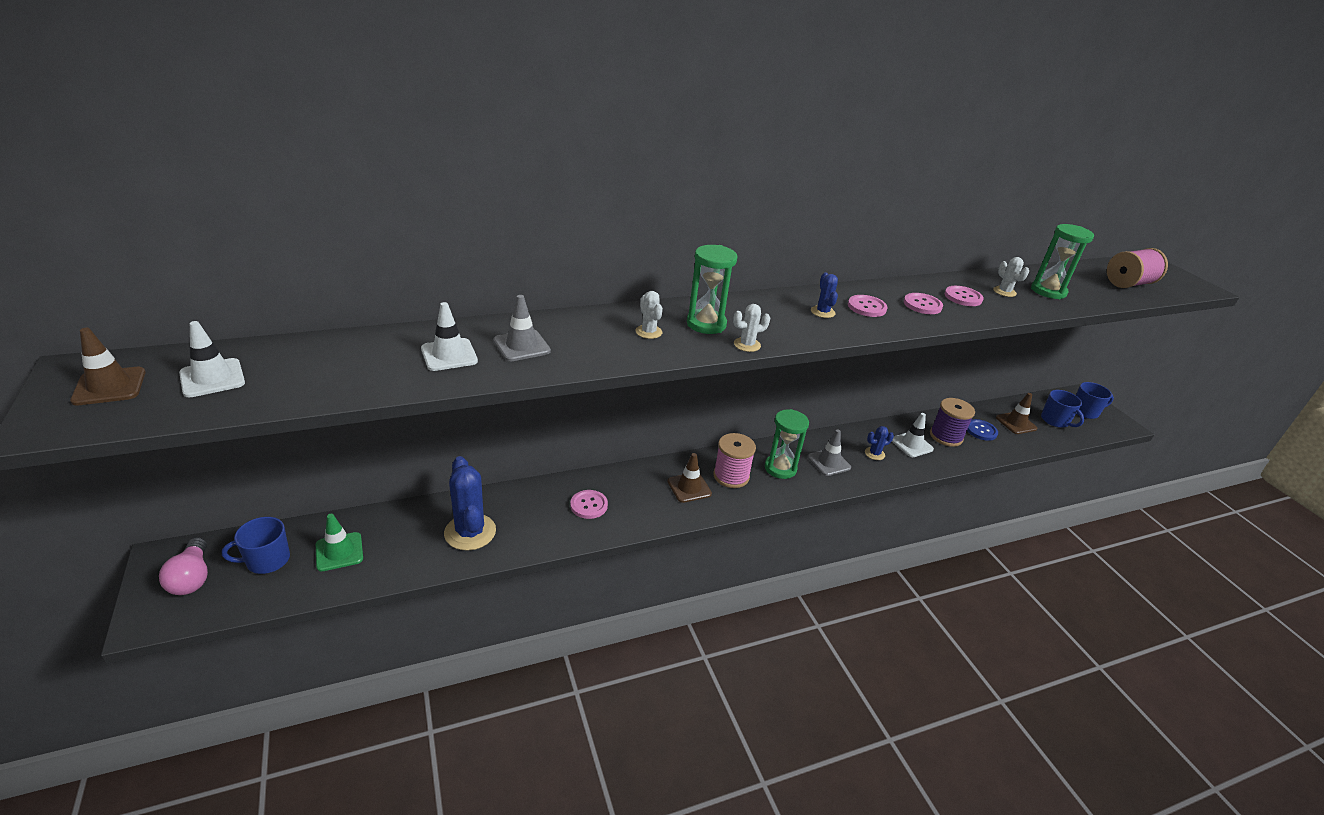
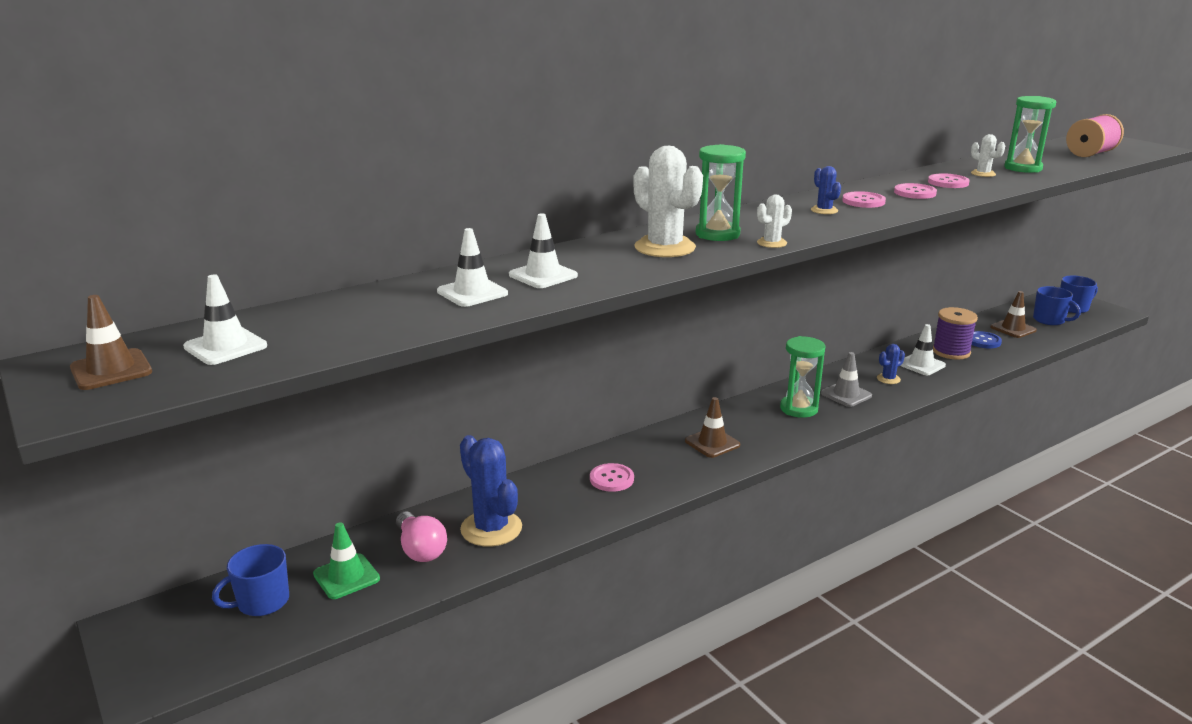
camera: 10 degrees left, 10 degrees down
pink light bulb [159,538,208,595] -> pink light bulb moved to [396,511,447,562]
grey traffic cone [493,295,551,361] -> white traffic cone [509,213,578,288]
white cactus [635,291,663,339] -> white cactus [634,146,703,257], size x2.03
pink spool [713,433,756,488] -> none

